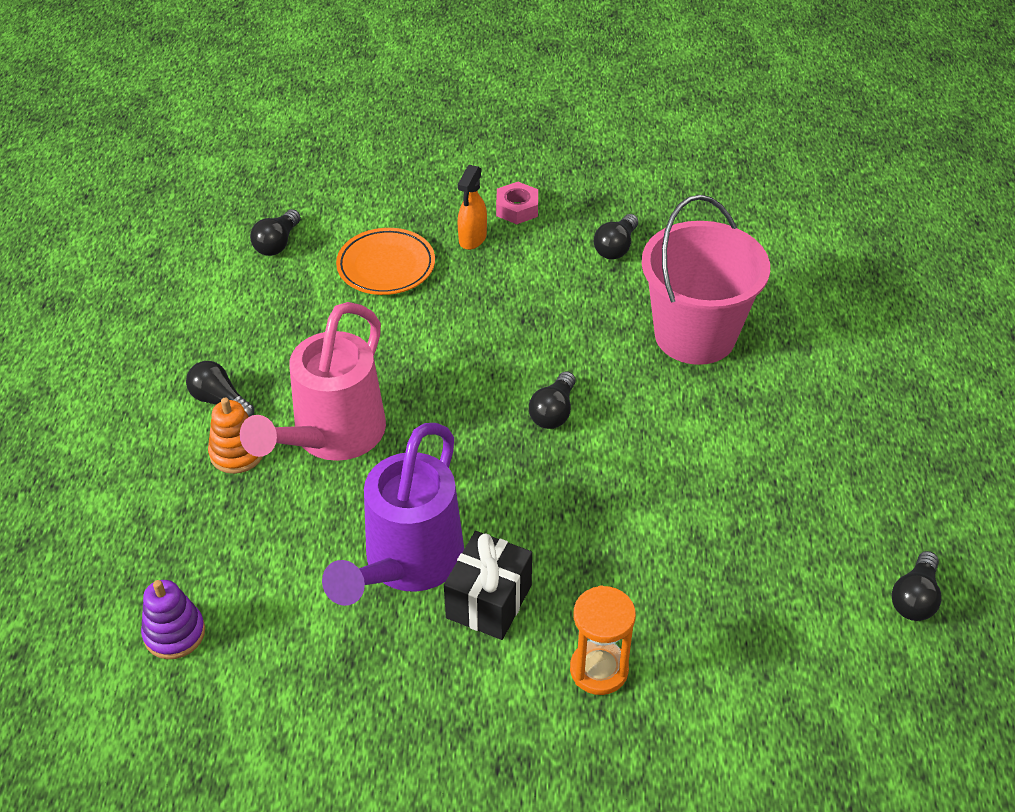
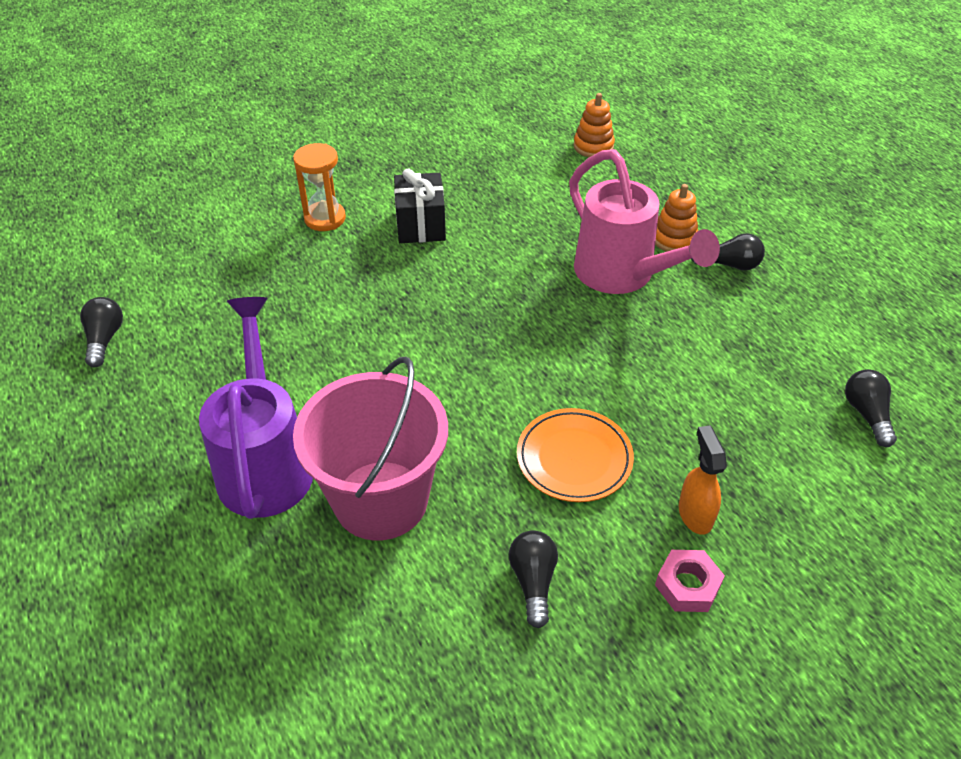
camera: 150 degrees right, 0 degrees up
purple stacking toy [141,580,205,659] -> orange stacking toy [573,93,615,157]
pink watering can [240,302,386,461] -> pink watering can turned 150 degrees clockwise [569,149,720,294]
purple watering can [322,423,464,606] -> purple watering can moved to [199,297,313,519]
orange plate [336,228,435,295] -> orange plate moved to [517,408,634,502]
black light bulb [529,371,576,429] -> none

